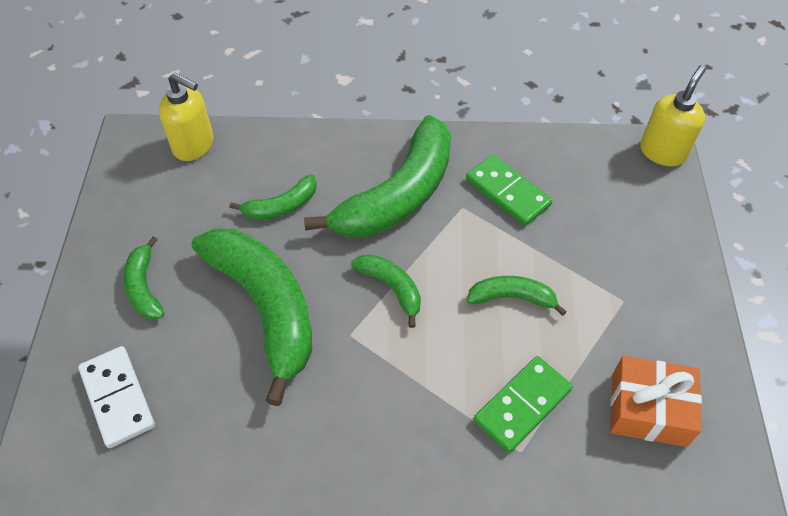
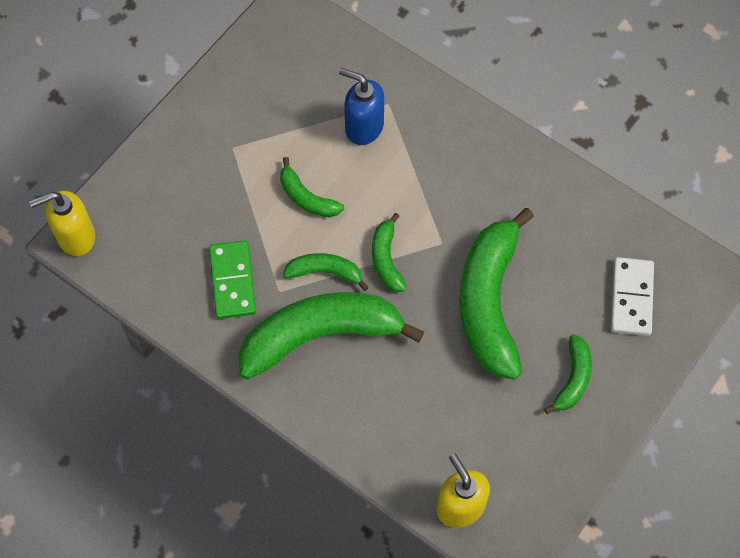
camera: 145 degrees left, 10 degrees up
green banana [230,174,317,220] -> green banana moved to [283,253,369,291]
green domino [473,356,573,453] -> blue soap dispenser [339,68,384,145]
orange gift [610,356,702,447] -> none

